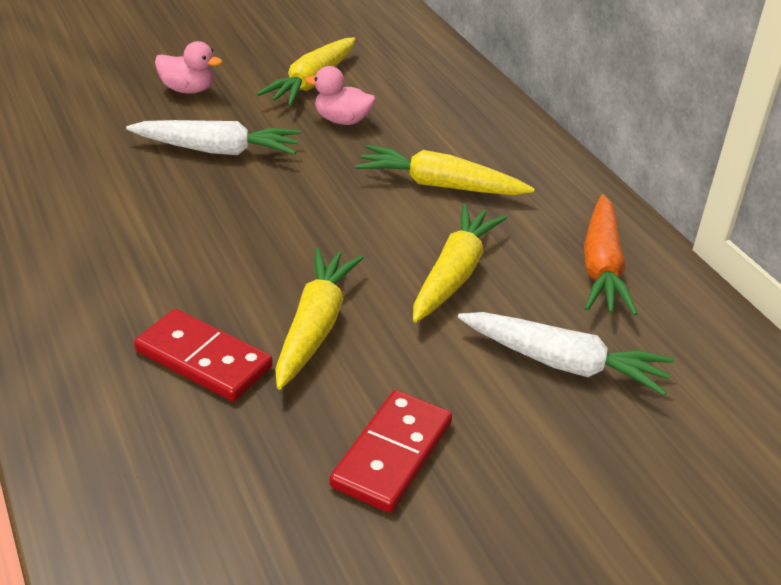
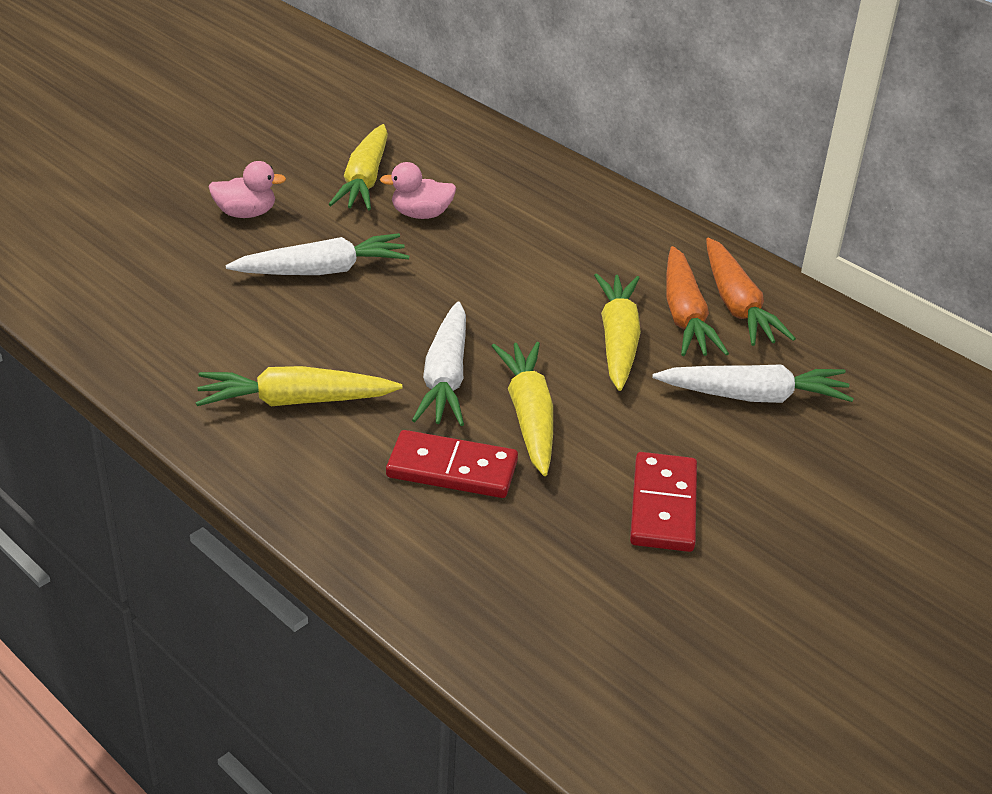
camera: 20 degrees left, 0 degrees up
yellow carrot [355,145,535,195] -> yellow carrot moved to [196,366,402,406]
none -> white carrot [412,301,466,426]
none -> orange carrot [666,246,729,356]

